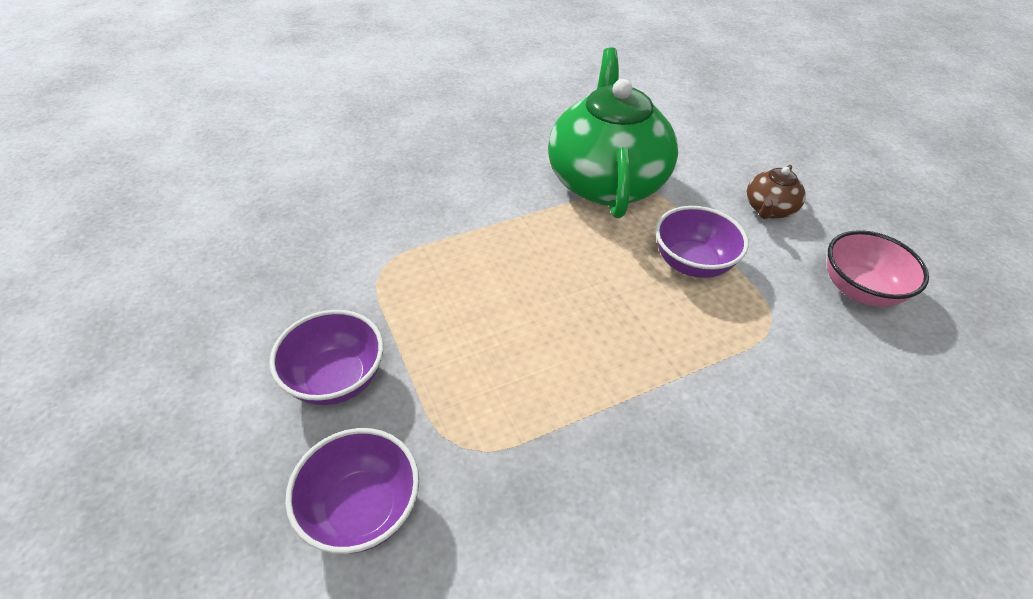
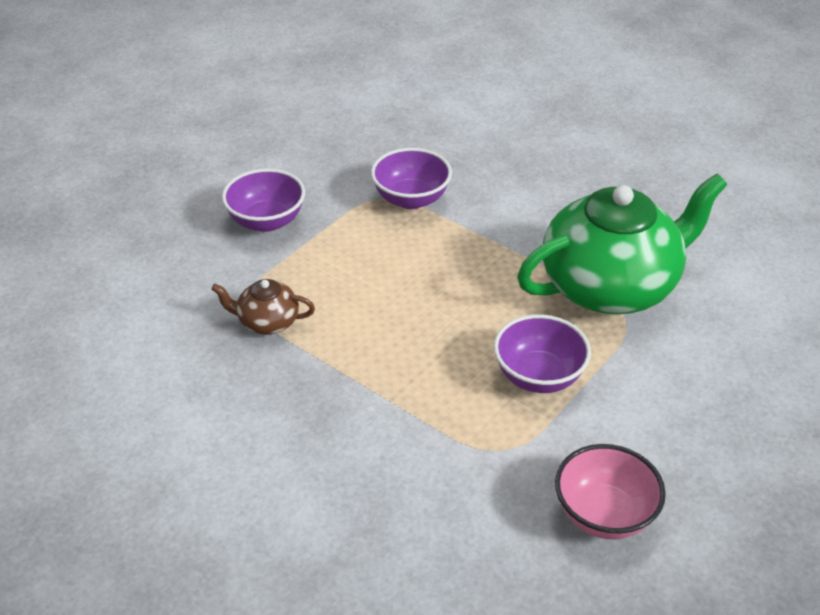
camera: 65 degrees right, 5 degrees down
purple bowl [285,428,419,554] -> purple bowl moved to [371,148,452,209]
brown teapot [747,165,806,219] -> brown teapot moved to [211,279,315,334]

